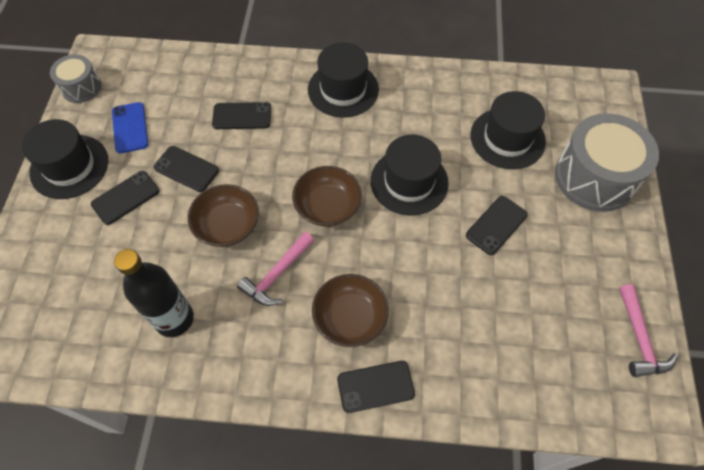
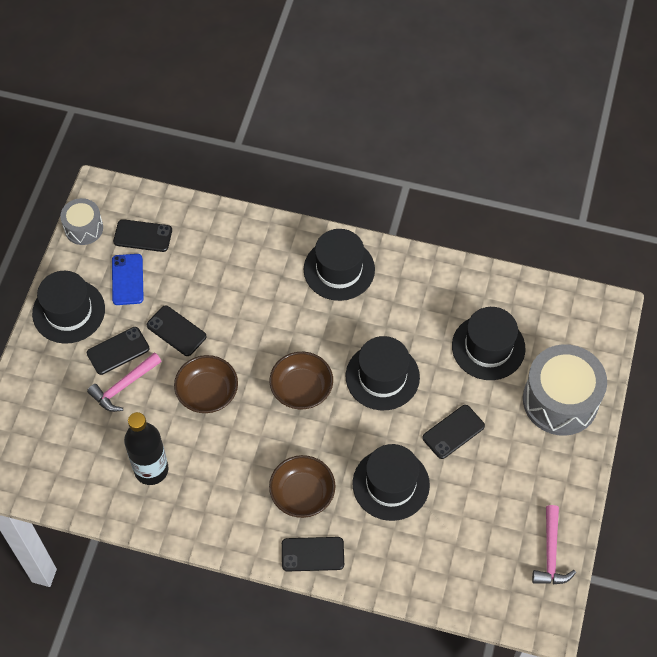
camera: 10 degrees right, 0 degrees up
black phone [212,102,271,129] -> black phone moved to [113,219,172,252]
pink hammer [237,232,314,306] -> pink hammer moved to [87,352,162,412]
none -> black hat [352,444,430,521]

